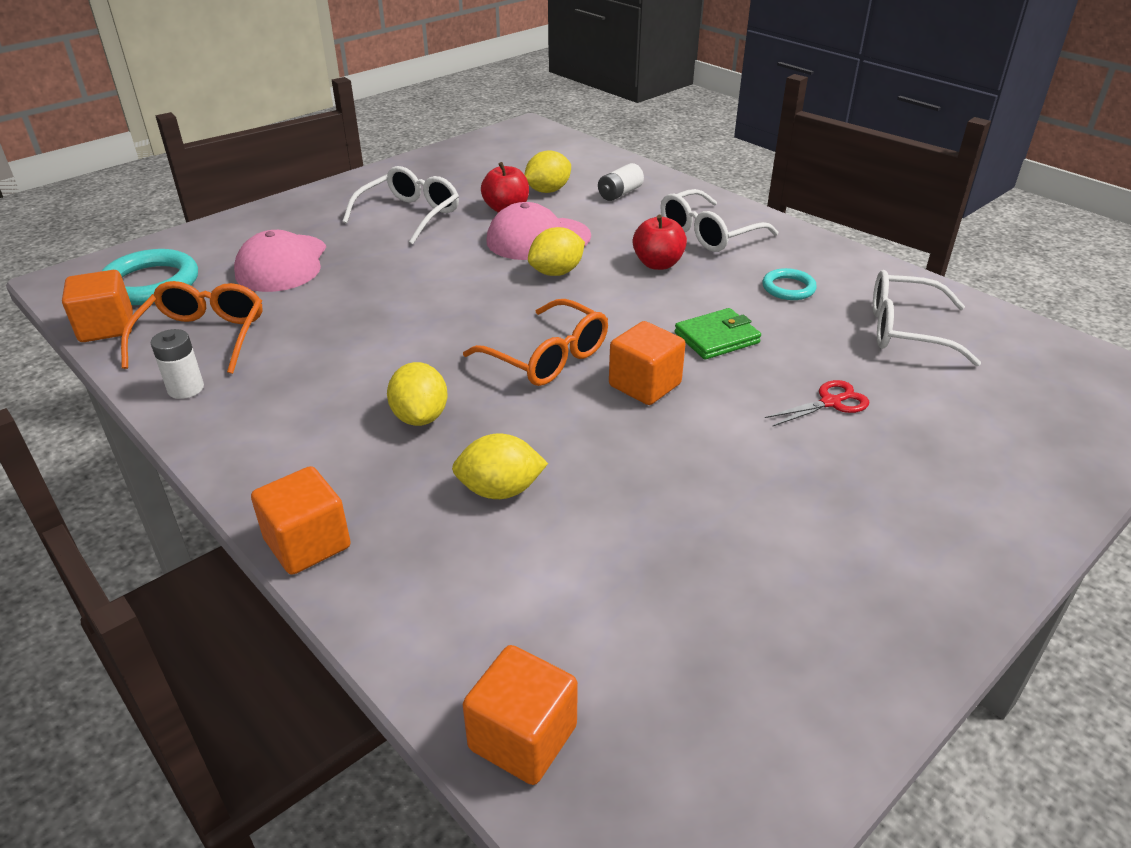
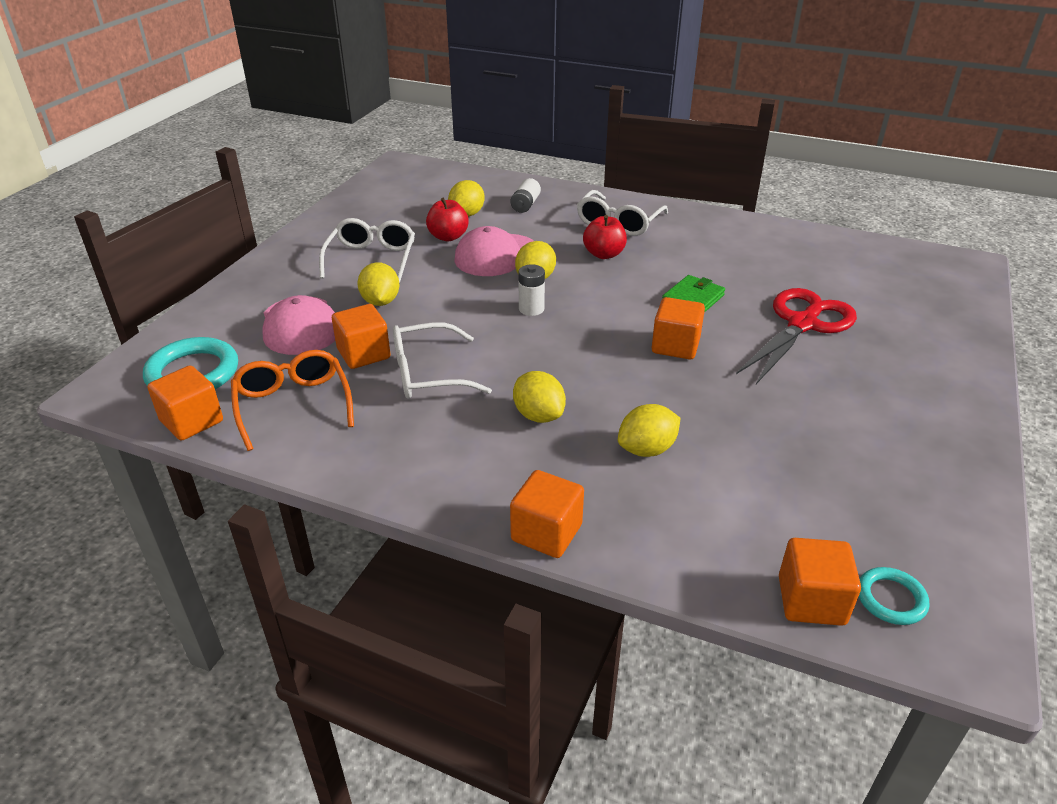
camera: 25 degrees left, 0 degrees up
white battery [151,329,204,399] -> white battery moved to [518,264,545,316]
orange glasses [463,299,608,386] -> none
turquoise ring [762,268,817,300] -> turquoise ring moved to [859,567,929,625]
red scissors [765,380,869,427] -> red scissors [736,288,857,384], size x2.17
white glasses [873,270,981,366] -> white glasses moved to [393,322,492,399]
none -> orange cube [332,304,391,369]
none -> yellow lemon [357,262,399,306]

